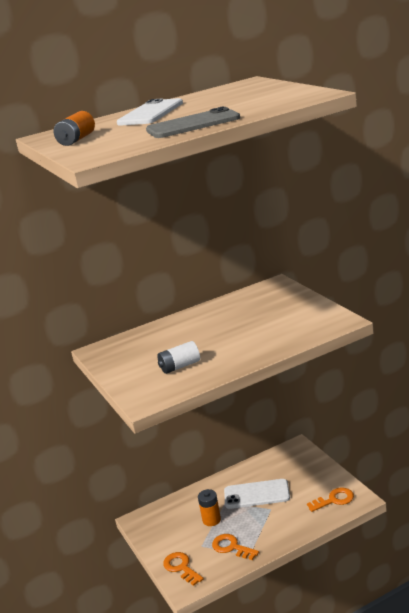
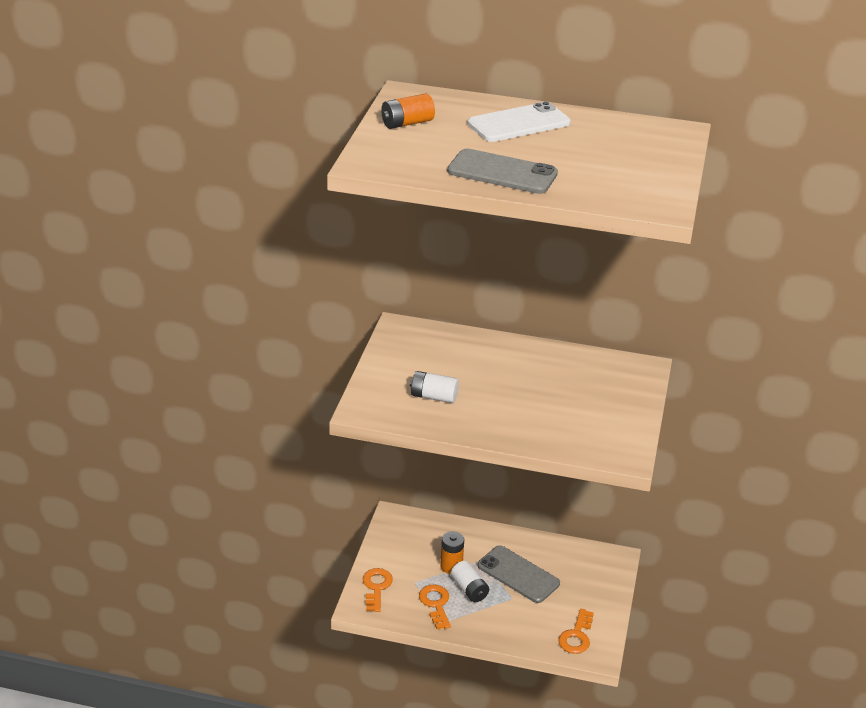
camera: 35 degrees right, 10 degrees up
white phone [224,479,290,509] -> grey phone [478,546,560,603]
orange key [307,487,354,512] -> orange key turned 90 degrees clockwise [558,609,594,654]
none -> white battery [451,561,489,602]

